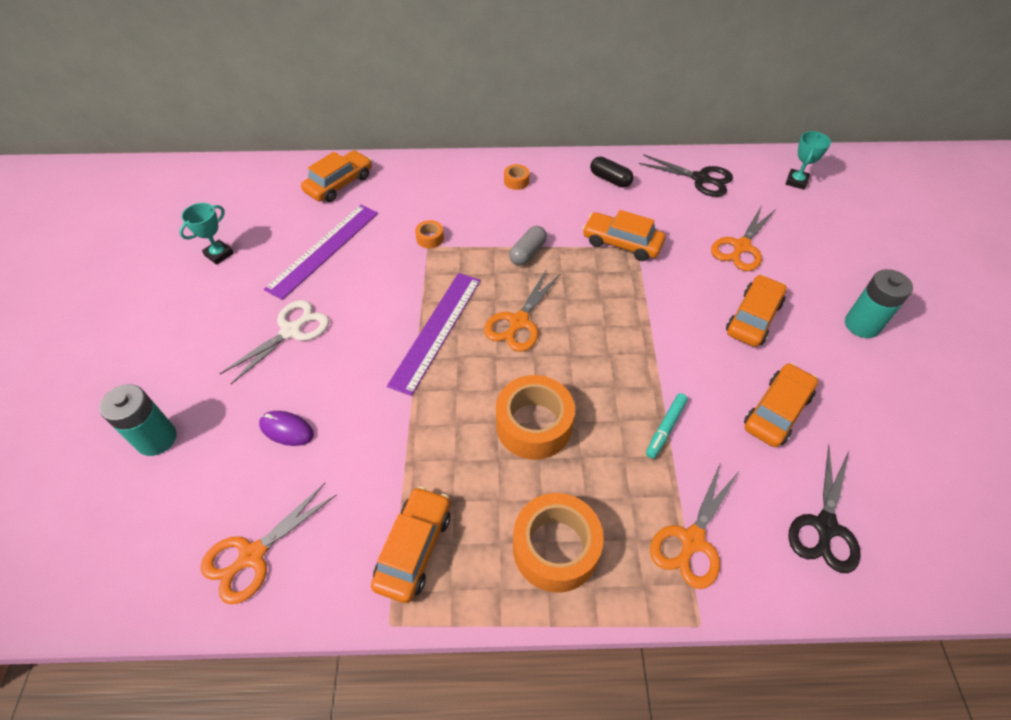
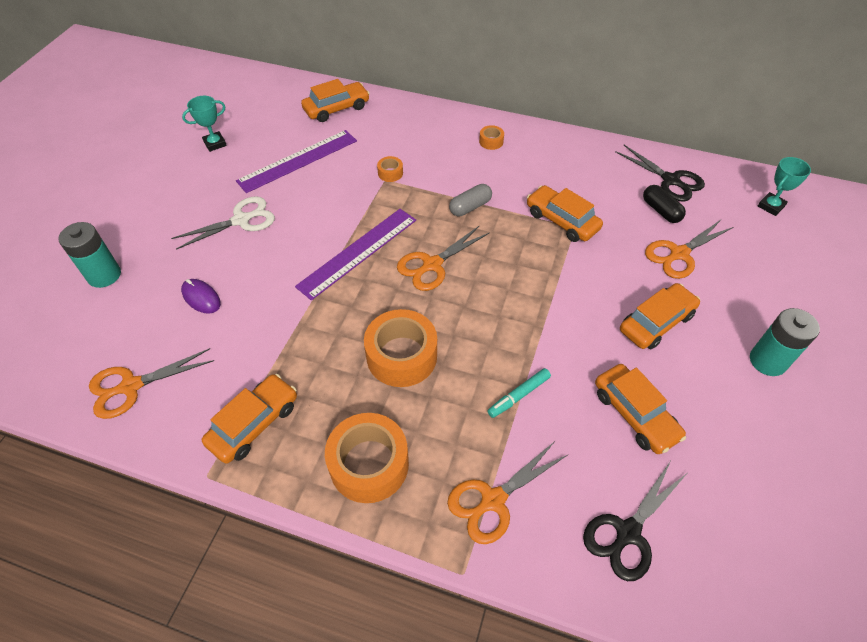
camera: 20 degrees right, 0 degrees up
black capsule [590,157,634,188] -> black capsule moved to [643,185,686,223]
orange car [744,363,818,447] -> orange car turned 90 degrees clockwise [595,364,686,454]

